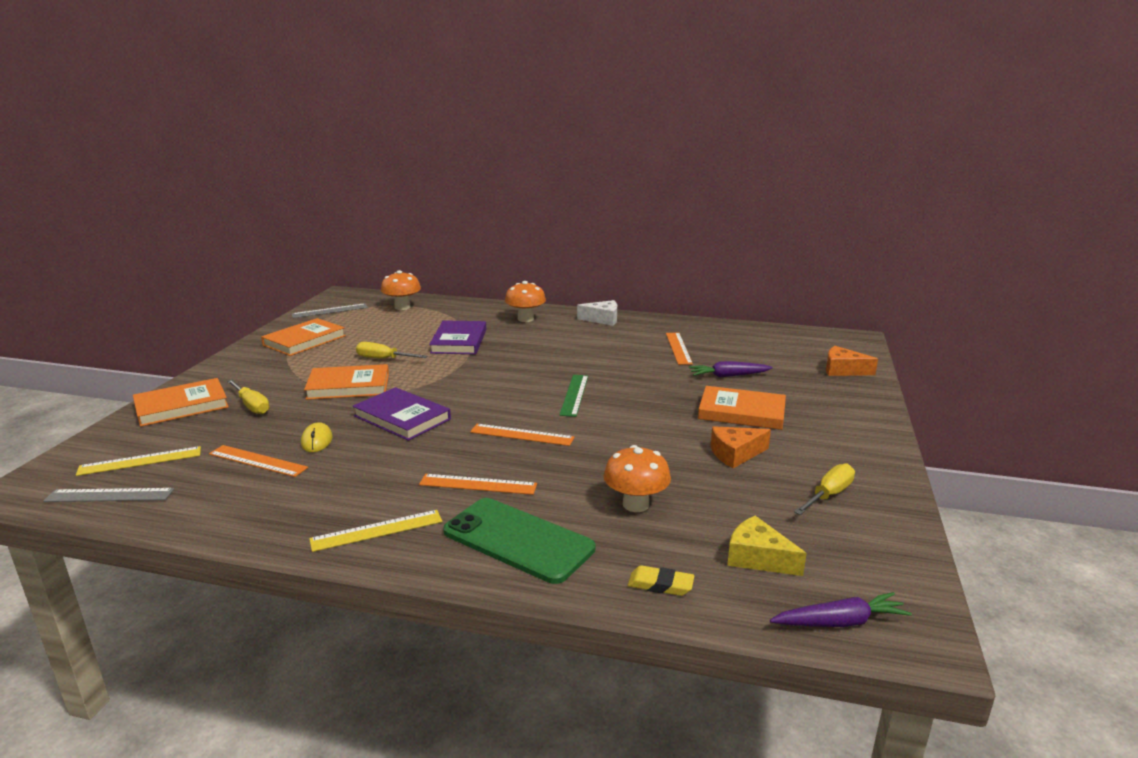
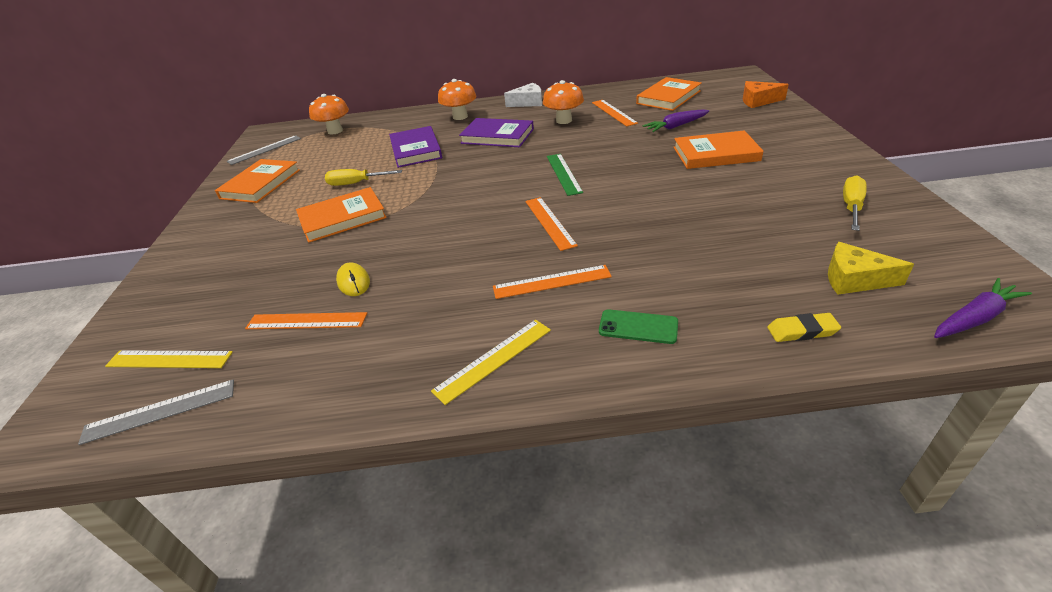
camera: 15 degrees left, 15 degrees up
yellow ruler [76,446,201,476] -> yellow ruler turned 45 degrees clockwise [105,350,233,368]
orange book [133,378,229,427] -> orange book moved to [636,77,702,111]
yellow screwdriver [227,380,270,414] -> none
purple book [353,387,451,441] -> purple book moved to [459,118,534,147]
green phone [443,498,595,584] -> green phone [599,309,678,344], size x0.51
orange ruler [470,424,575,446] -> orange ruler turned 75 degrees clockwise [525,197,578,251]
orange mushroom [603,445,671,512] -> orange mushroom moved to [543,80,584,124]
orange cheese [711,426,771,468] -> none

